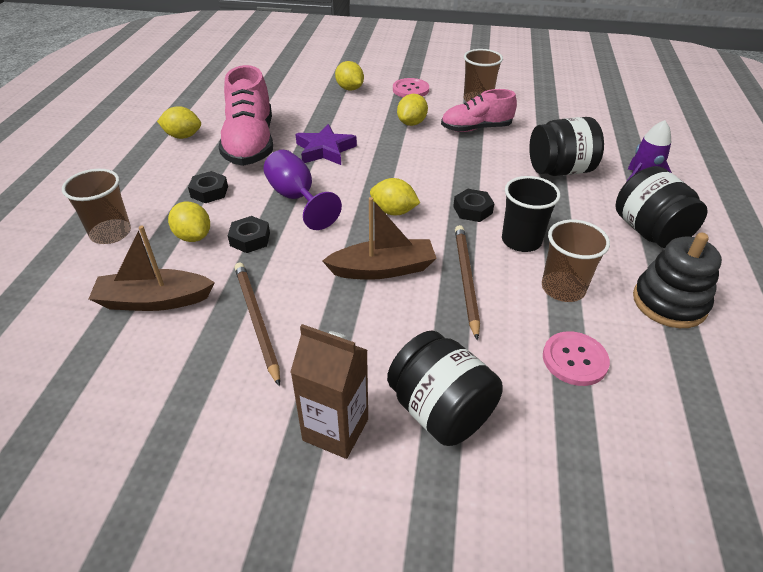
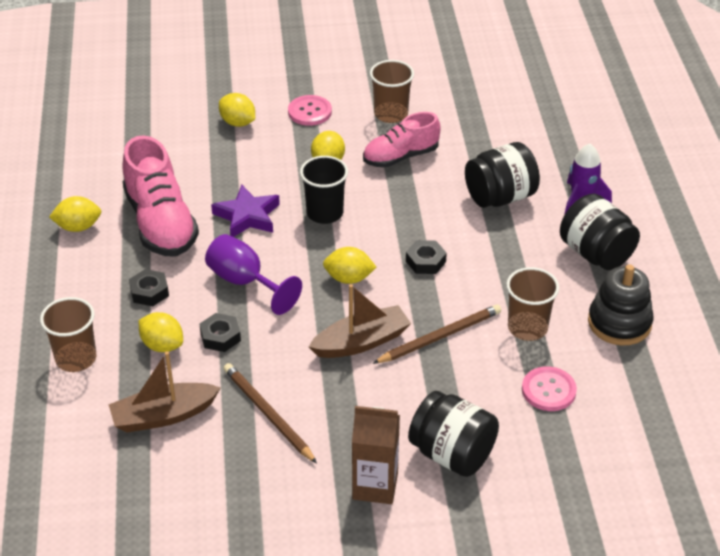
camera: 15 degrees left, 0 degrees up
brown pencil [455,225,480,341] -> brown pencil turned 75 degrees clockwise [373,304,501,364]
black cup [502,176,561,252] -> black cup moved to [300,156,348,224]

